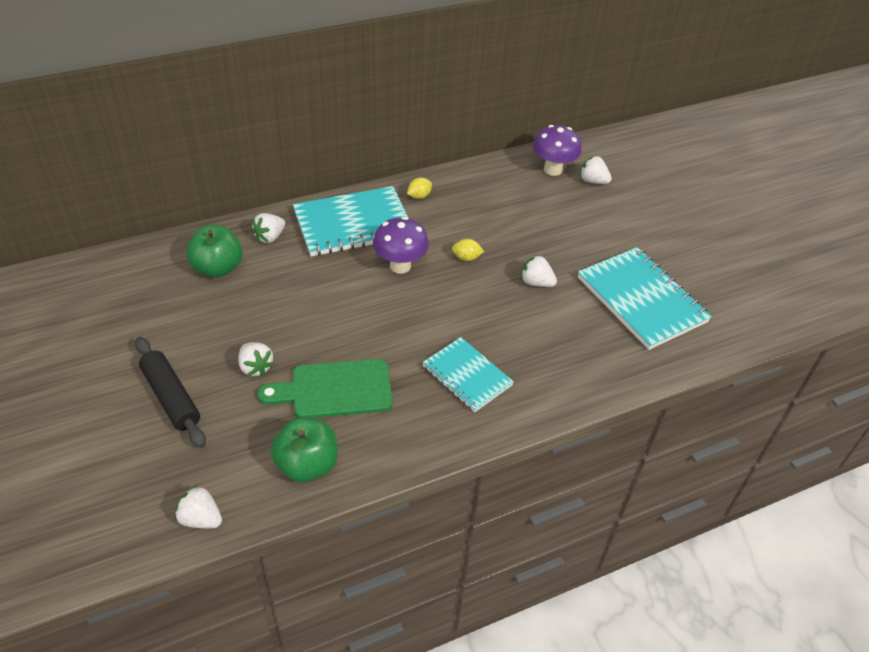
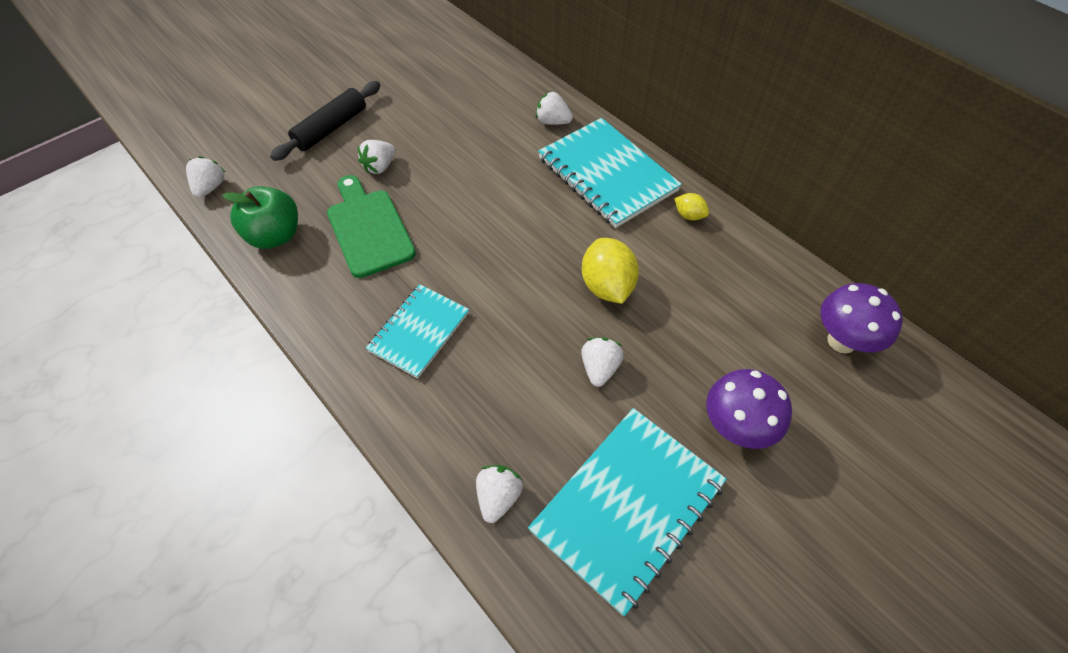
camera: 75 degrees right, 10 degrees up
green apple [186,225,243,278] -> none
purple mushroom [373,217,429,274] -> purple mushroom moved to [706,369,792,449]
yellow lemon [452,239,484,261] -> yellow lemon [582,238,639,304], size x1.94
white strawberry [580,156,612,184] -> white strawberry moved to [476,465,523,523]

